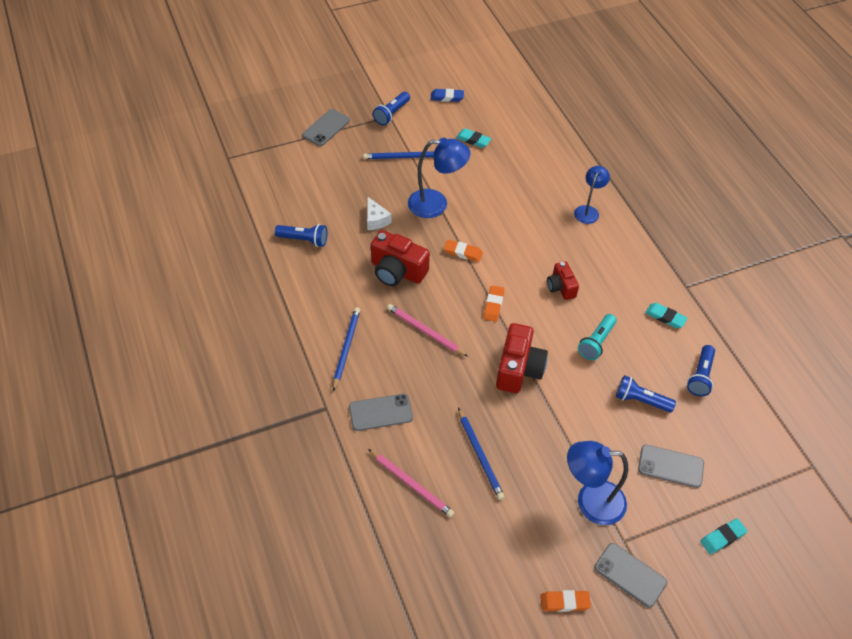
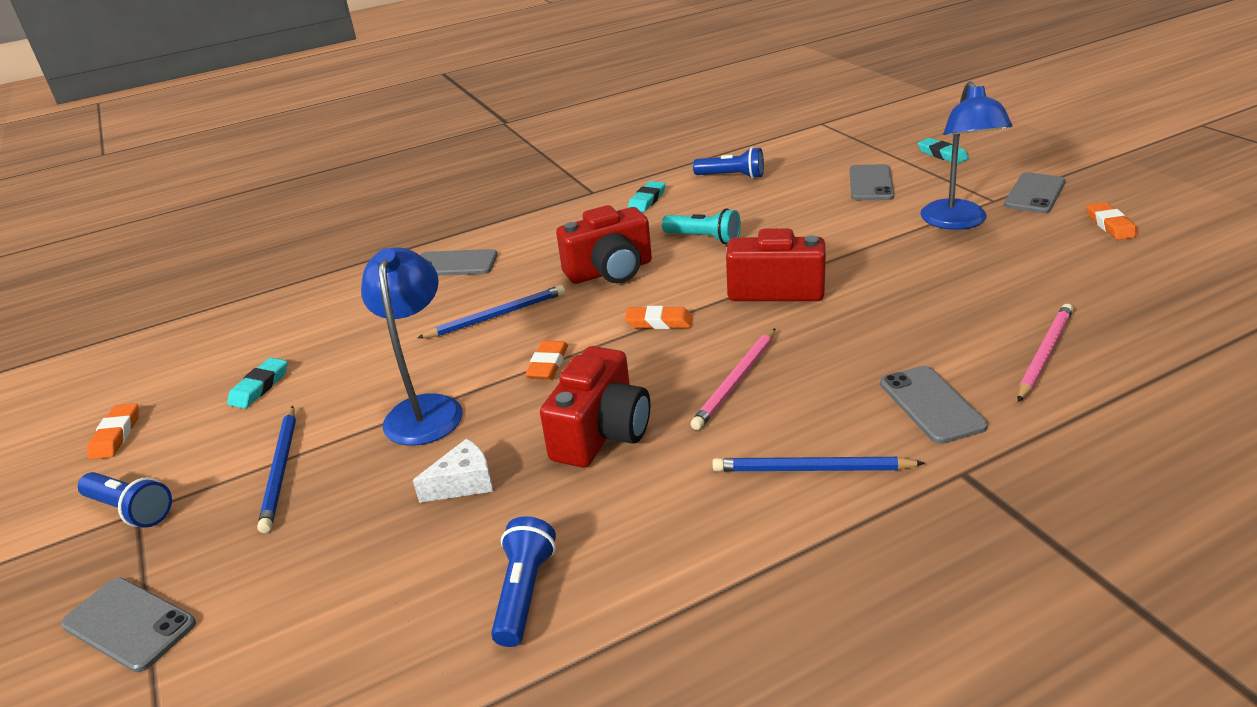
camera: 90 degrees left, 20 degrees down
blue eraser [430,89,464,102] -> orange eraser [87,403,139,459]
blue pencil [458,408,505,500] -> blue pencil moved to [417,285,565,338]
red camera [547,261,579,300] -> red camera [556,205,652,284], size x1.68
blue lamp [574,166,610,224] -> grey phone [420,249,498,276]
blue flashlight [616,375,676,413] -> none

